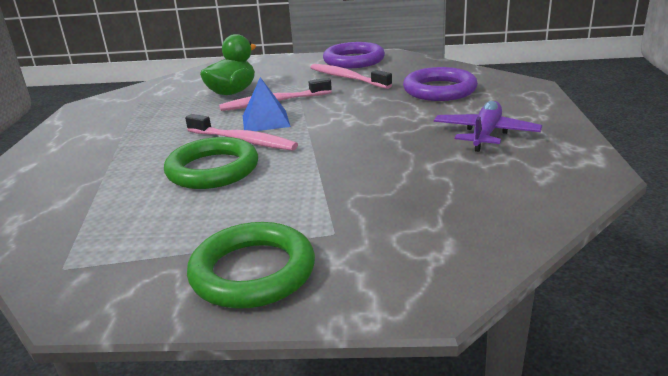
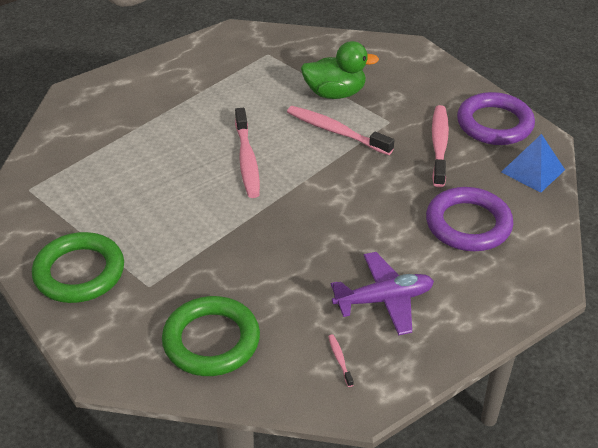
camera: 50 degrees right, 15 degrees up
green ring [164,137,258,189] -> green ring moved to [162,296,260,376]
blue pyramid [243,77,291,131] -> blue pyramid moved to [501,134,565,193]
none -> pink toothbrush [328,334,354,387]

